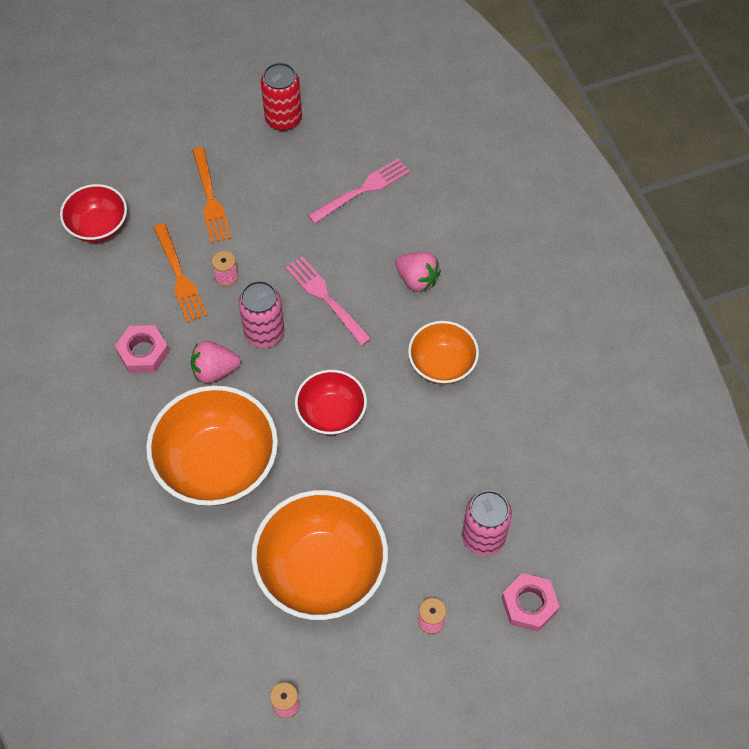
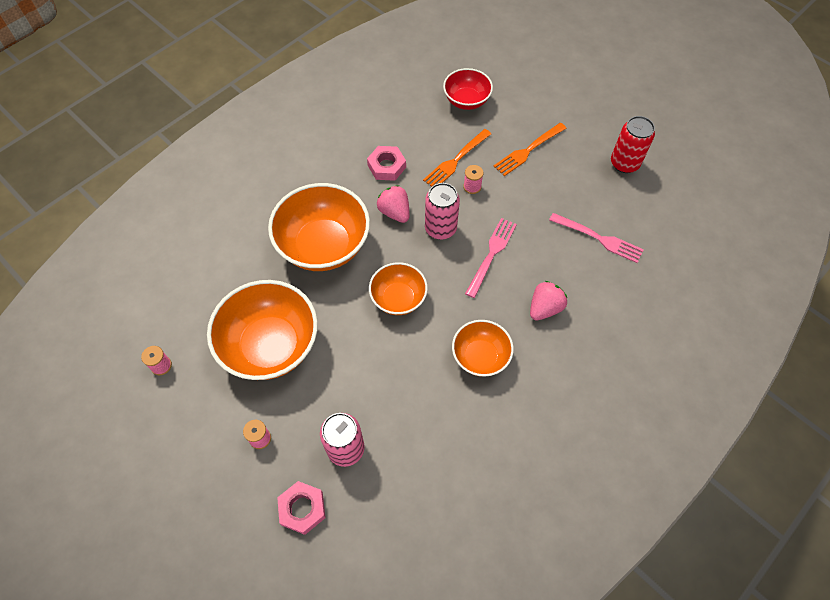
camera: 65 degrees right, 0 degrees up
red bowl [295,370,367,435] -> orange bowl [369,262,428,315]
pink strawberry [395,252,441,292] -> pink strawberry turned 150 degrees counterclockwise [530,281,567,320]

